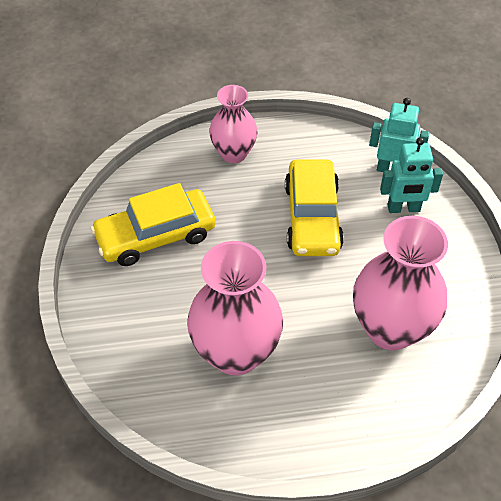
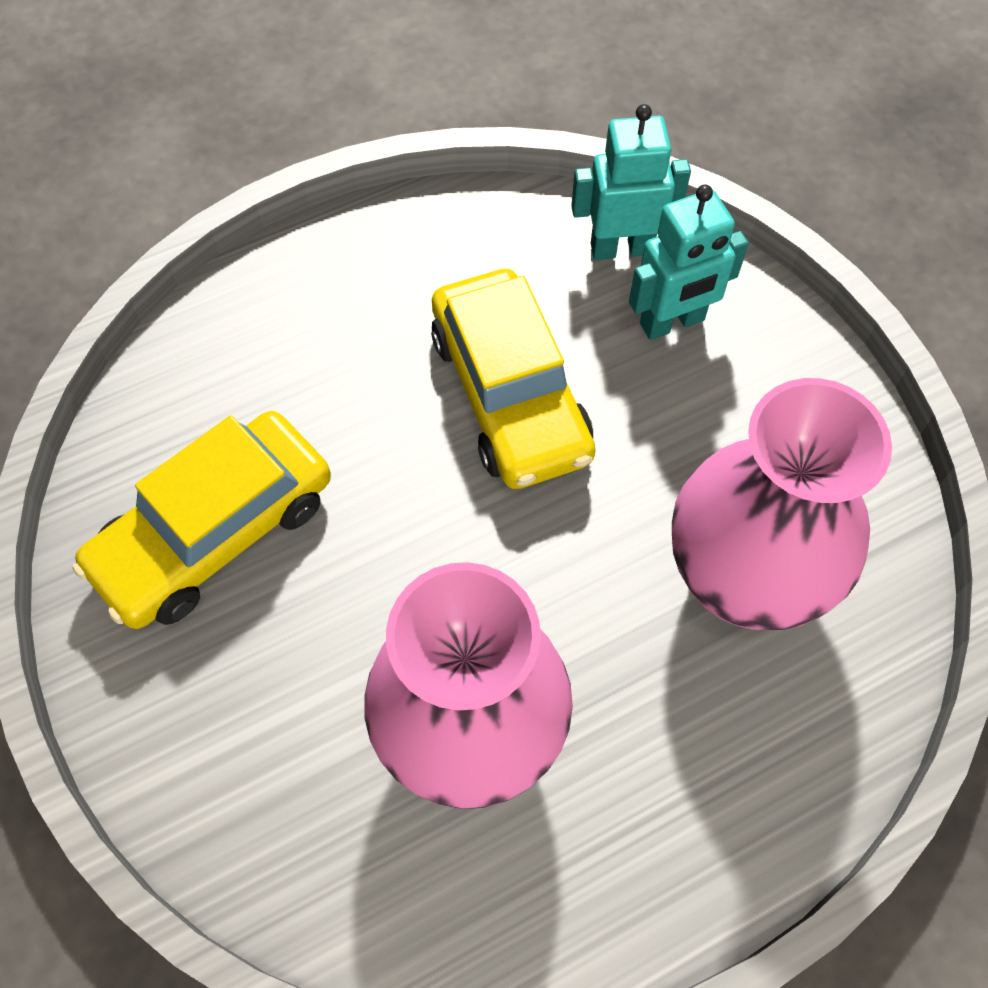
camera: 20 degrees left, 10 degrees up
pink vase [209,85,258,163] -> none

